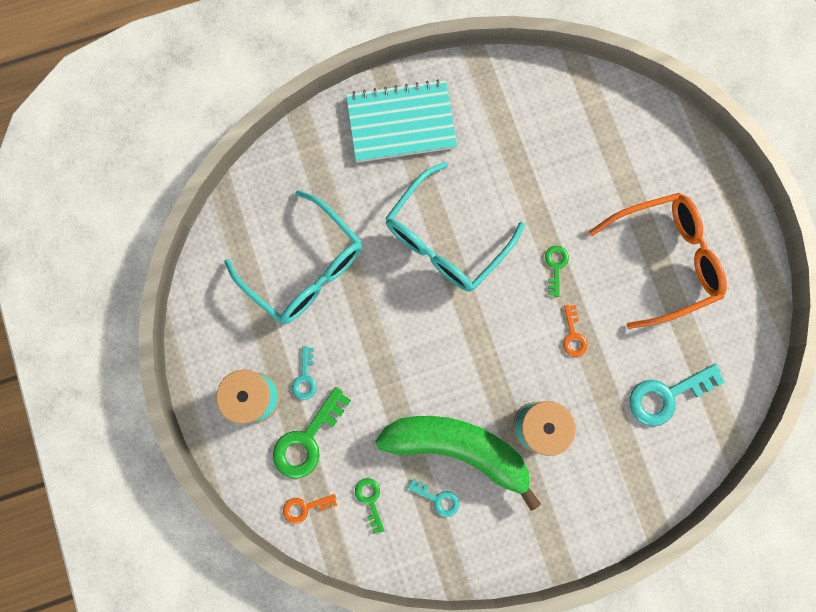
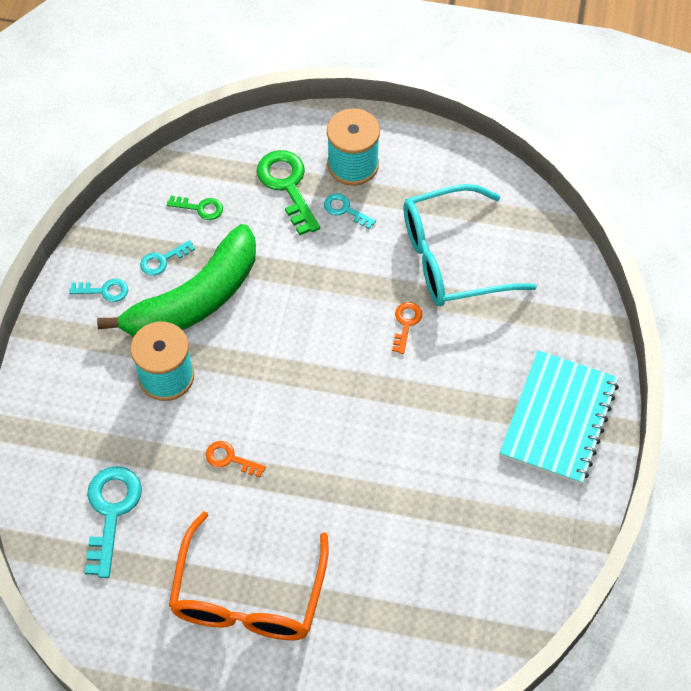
camera: 120 degrees right, 20 degrees down
orange key [283,494,337,524] -> orange key moved to [392,302,422,354]
turquoise glasses [385,162,524,292] -> none
green key [545,246,569,297] -> none
none -> turquoise key [69,279,128,302]

